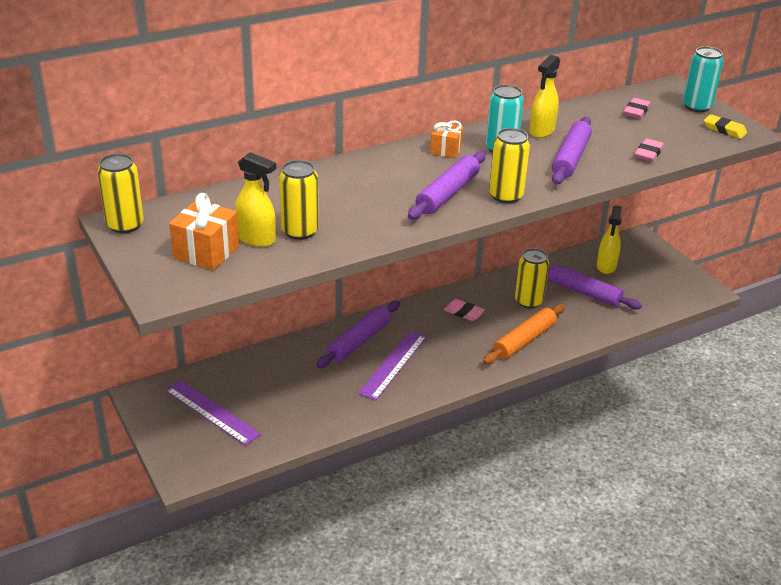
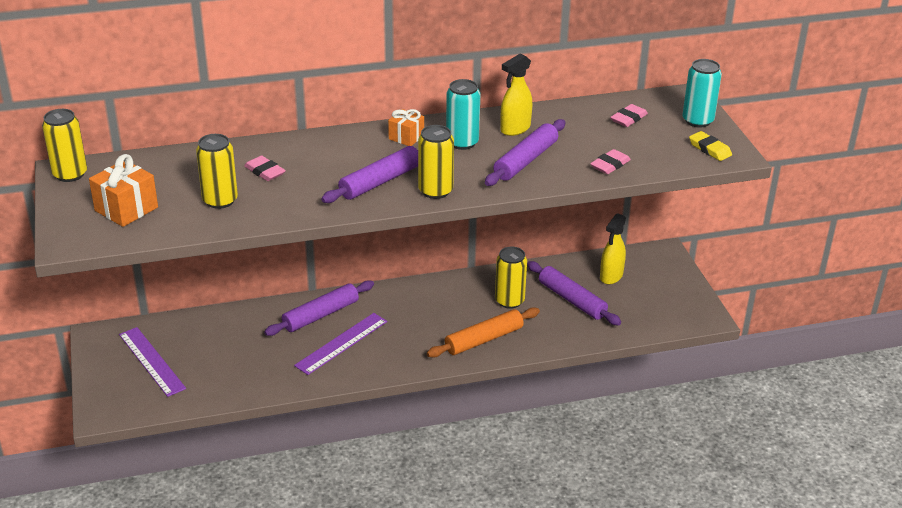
camera: 15 degrees right, 0 degrees up
yellow spray bottle [235,152,276,247] -> none
pink eraser [444,299,485,321] -> pink eraser moved to [244,156,286,181]

